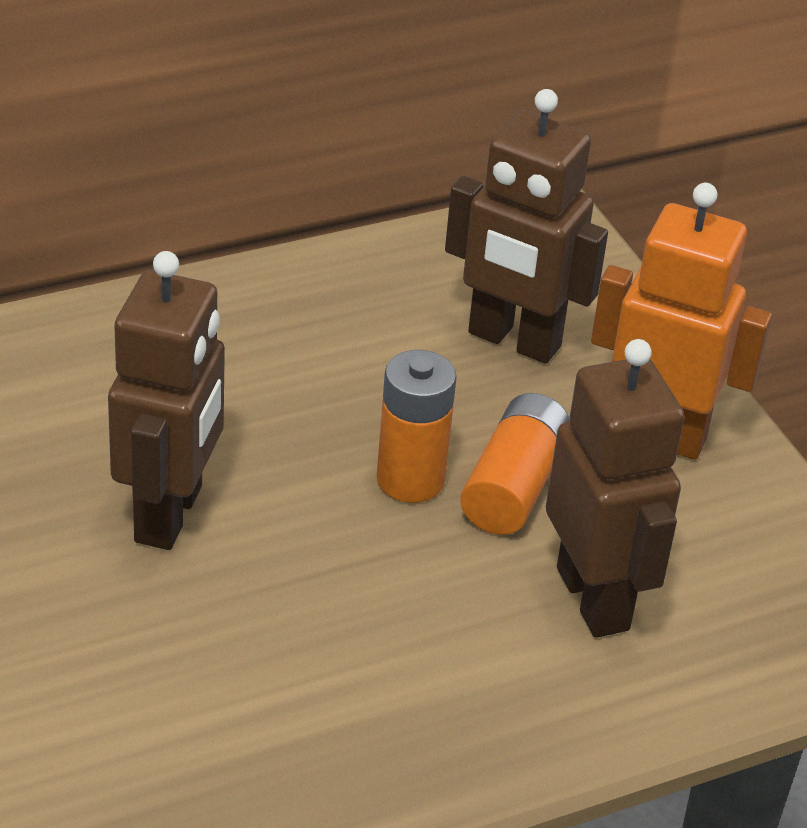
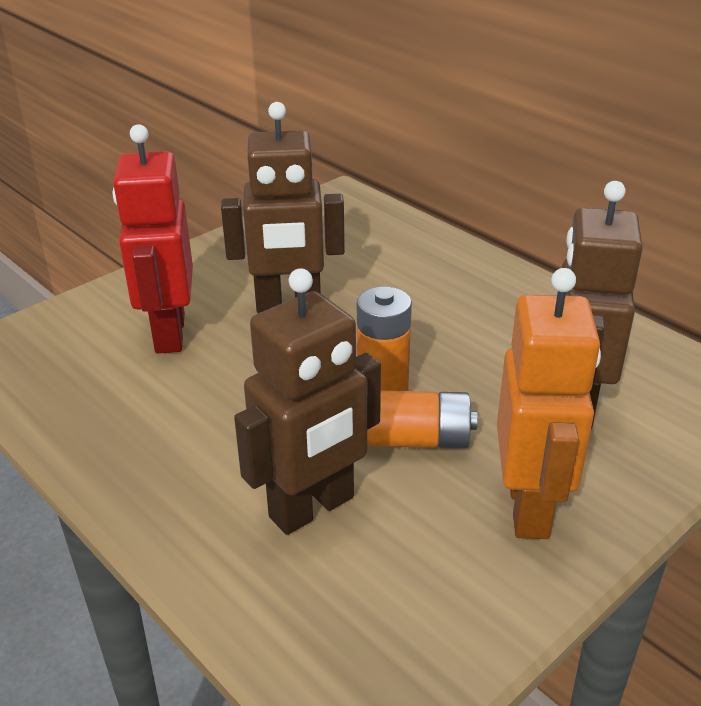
camera: 75 degrees right, 5 degrees down
none -> red robot [113,124,193,353]

